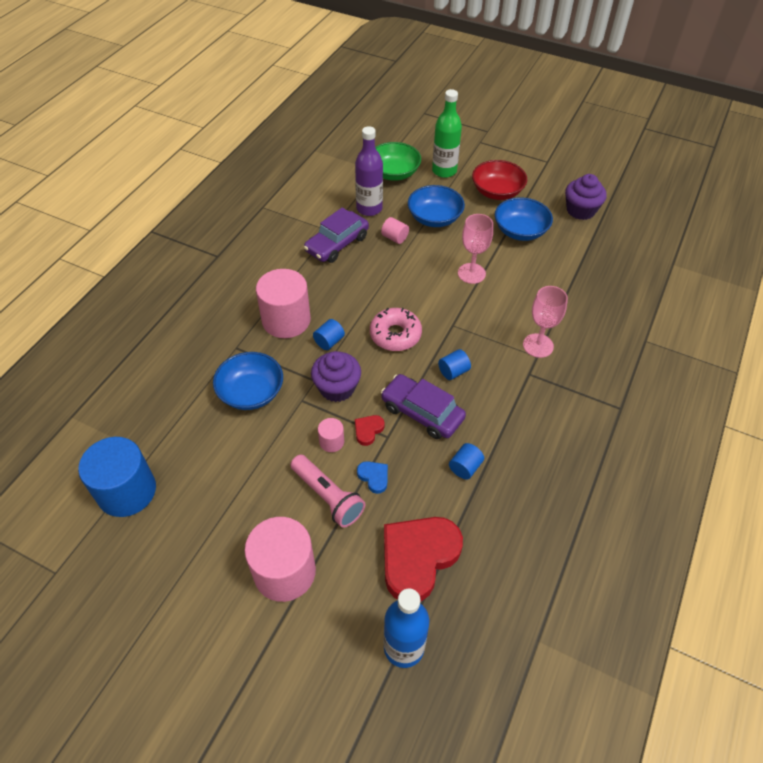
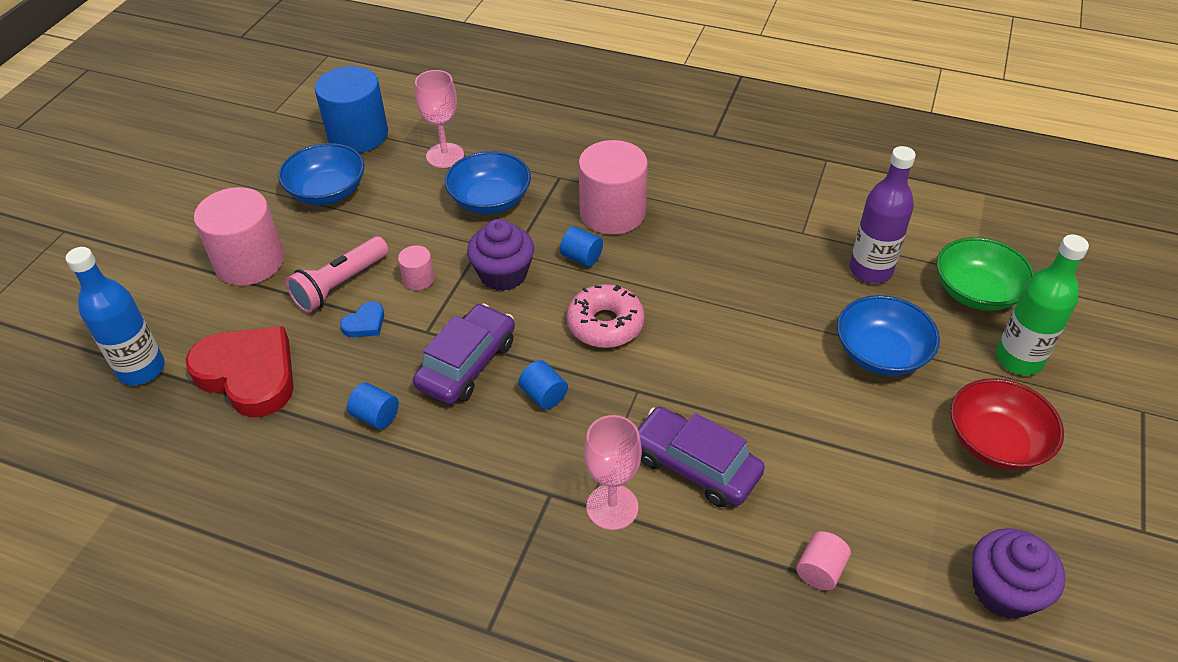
camera: 85 degrees right, 5 degrees down
purple car [304,207,369,263] -> purple car moved to [638,407,765,507]
red heart [355,415,384,446] -> none
pink cylinder [381,217,409,244] -> pink cylinder moved to [796,531,851,590]
pink goblet [458,214,493,284] -> pink goblet moved to [415,70,464,168]
blue bowl [495,198,553,241] -> blue bowl moved to [278,143,364,205]

